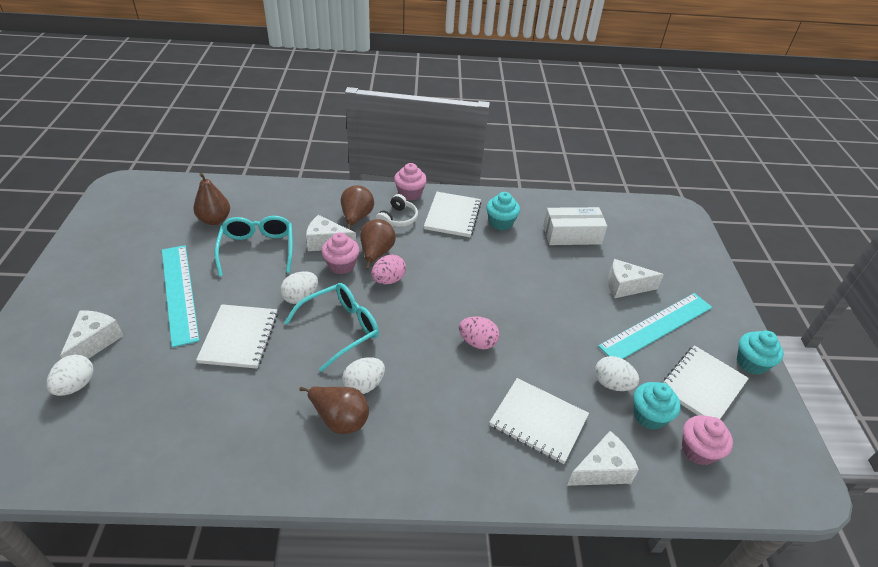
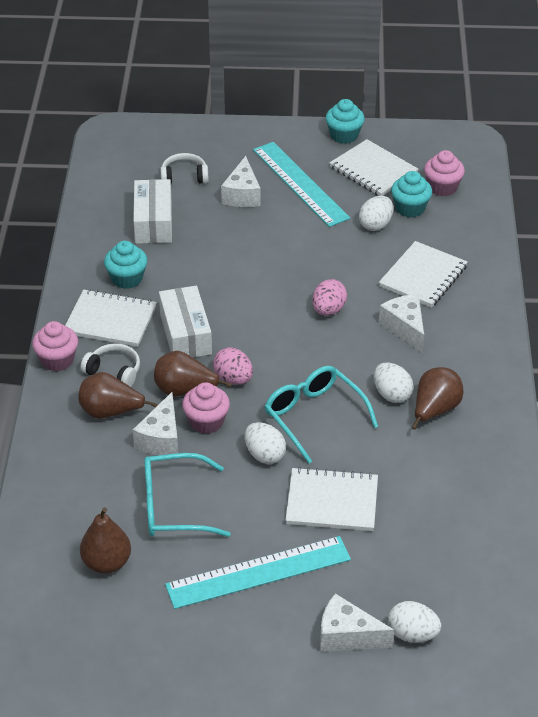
camera: 85 degrees left, 0 degrees up
white cheese [567,431,639,486] -> white cheese moved to [379,294,424,353]
none -> white box [159,286,212,358]
none -> white headphones [160,153,209,184]

